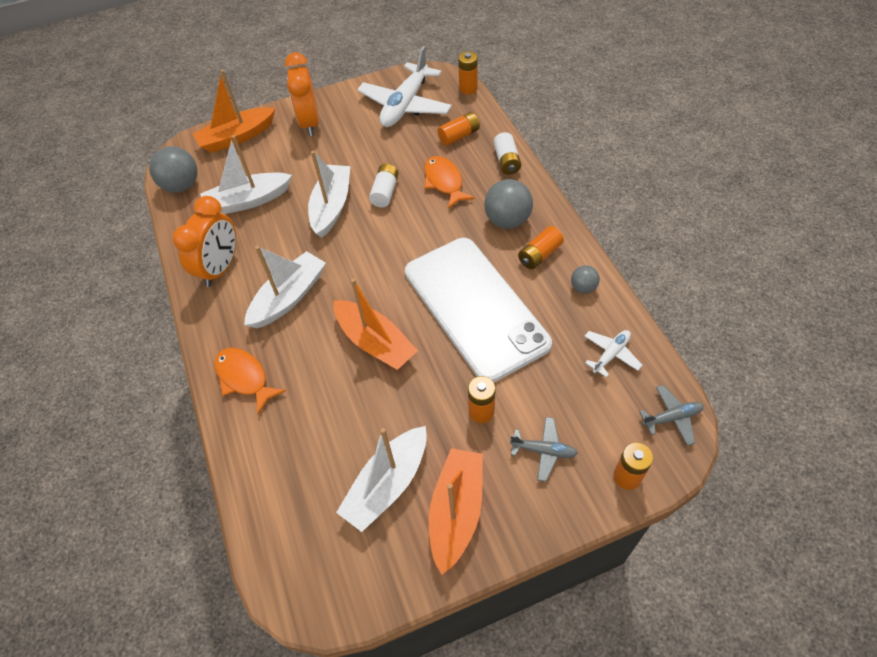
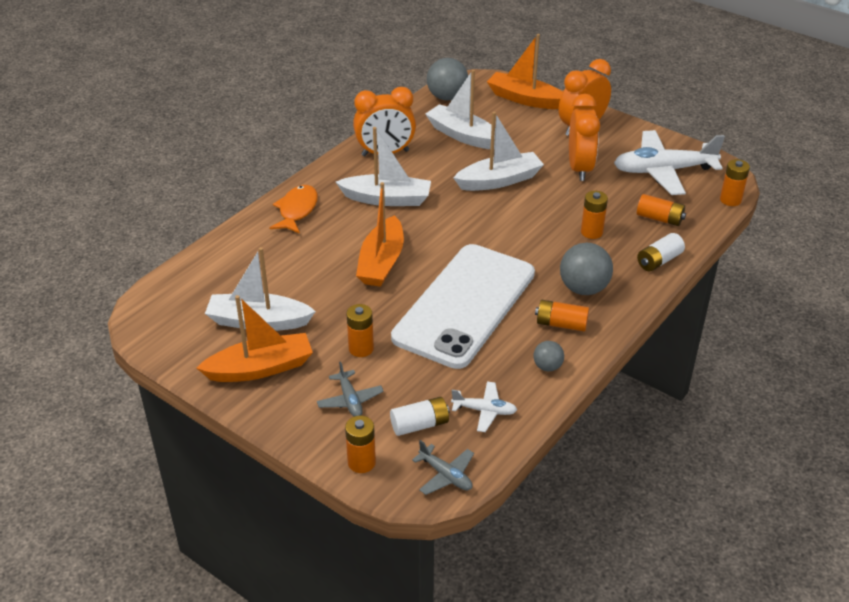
camera: 55 degrees right, 15 degrees down
white battery [369,164,399,207] -> white battery moved to [390,397,450,436]
orange fish [424,156,475,209] -> orange battery [581,191,608,239]
none -> orange clock [569,94,600,181]

